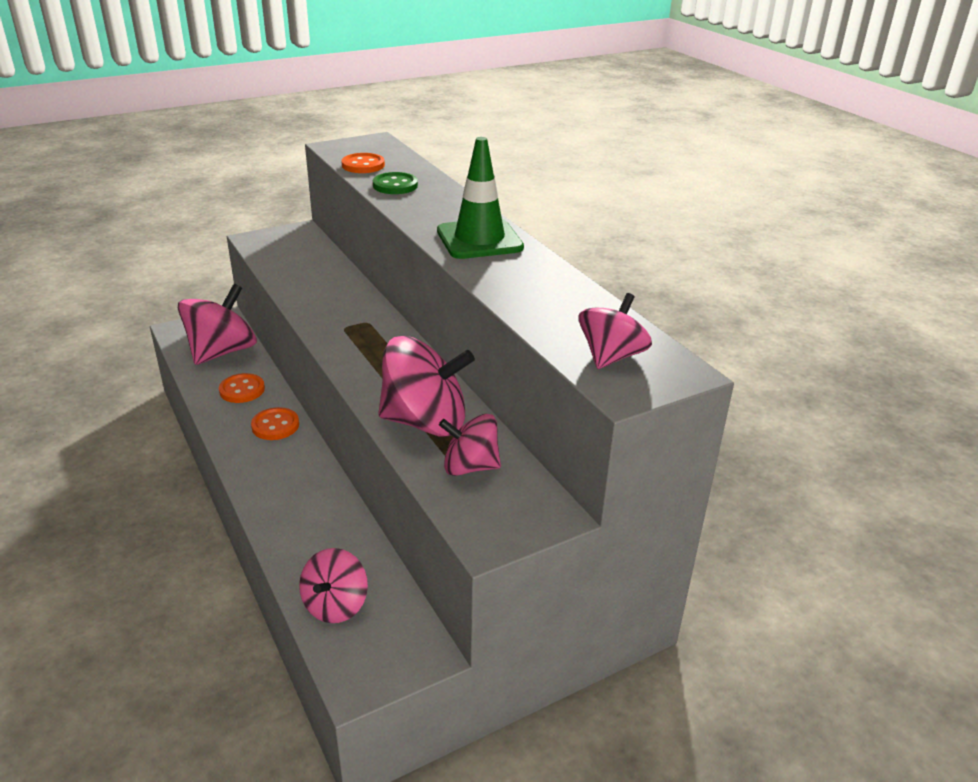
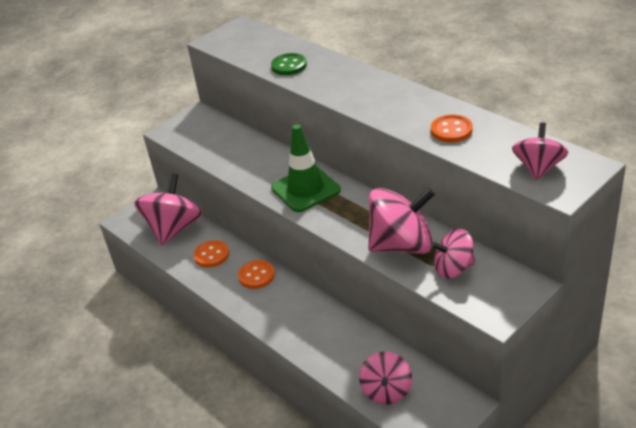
camera: 10 degrees left, 5 degrees up
orange button [341,153,385,173] -> orange button moved to [431,114,473,142]
green traffic cone [437,137,524,259] -> green traffic cone moved to [271,124,341,212]

